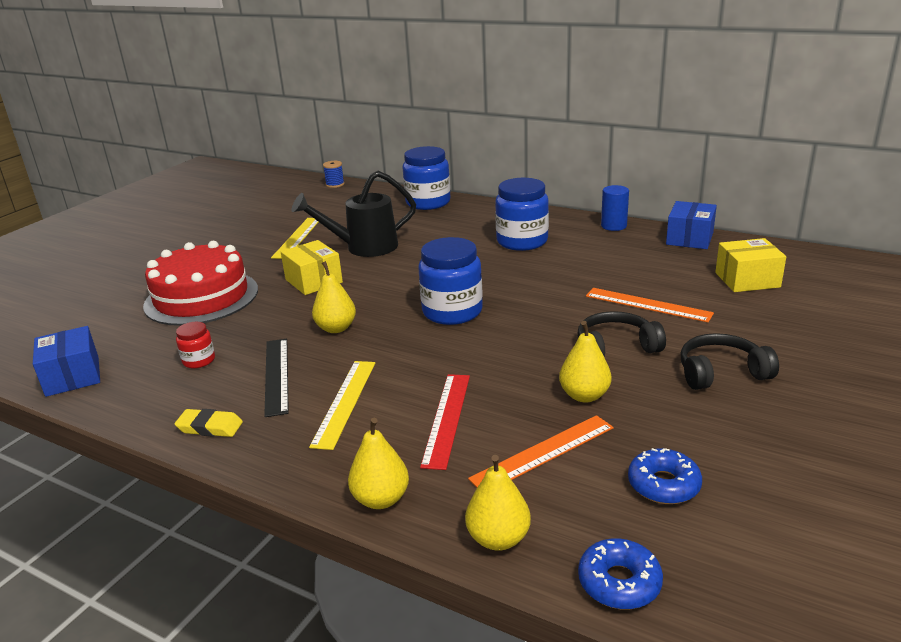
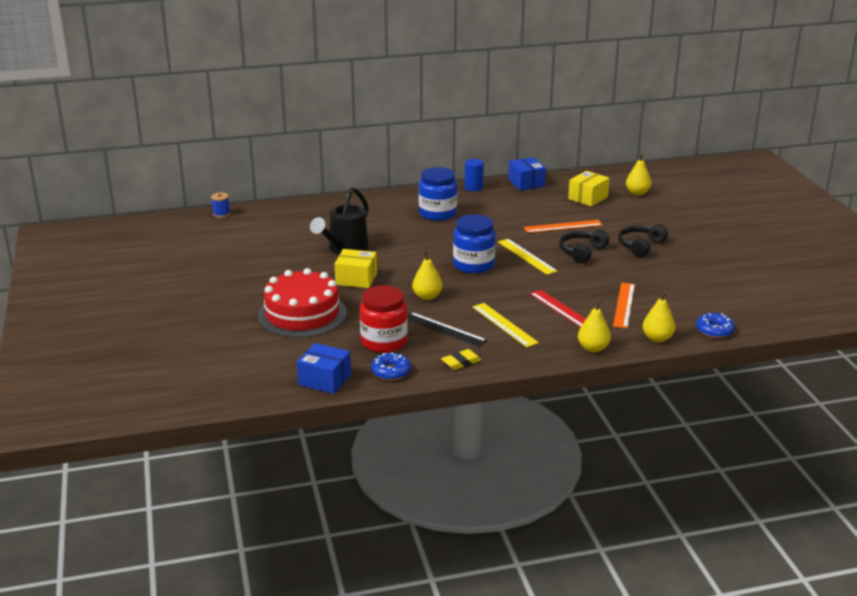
camera: 45 degrees left, 0 degrees up
red jar [176,322,215,368] -> red jar [360,285,408,353], size x2.01
yellow ruler [271,218,318,259] -> yellow ruler moved to [498,239,558,275]
blue jar [402,146,450,210] -> none
yellow pear [559,321,612,402] -> yellow pear moved to [626,153,651,195]
blue donut [628,448,702,504] -> blue donut moved to [371,353,411,380]

